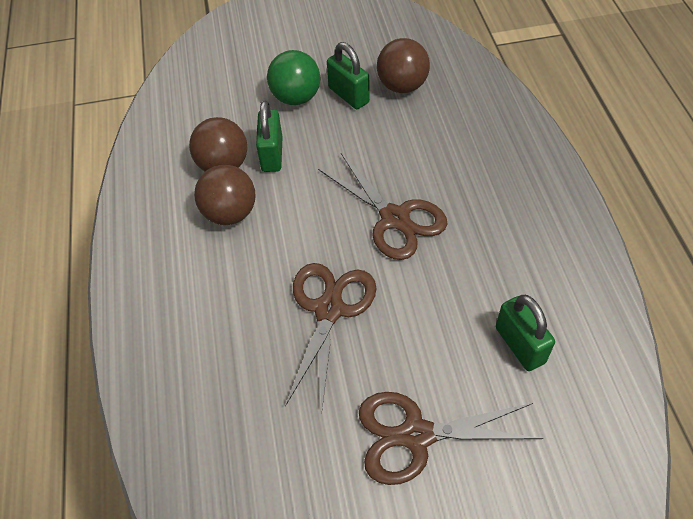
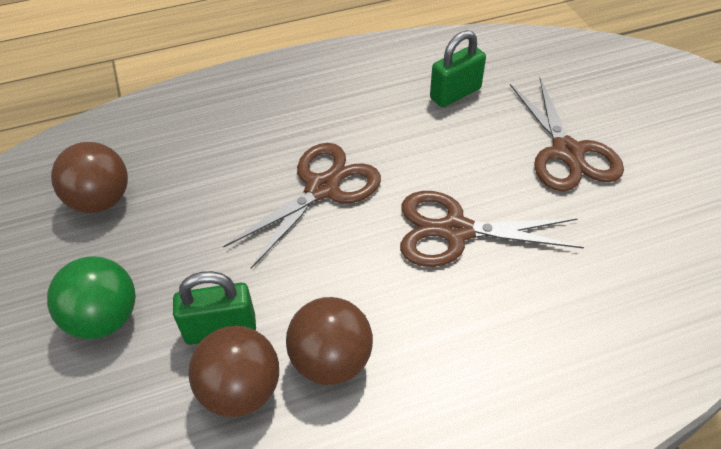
camera: 100 degrees left, 5 degrees down
green padlock [327,42,370,109] -> none

